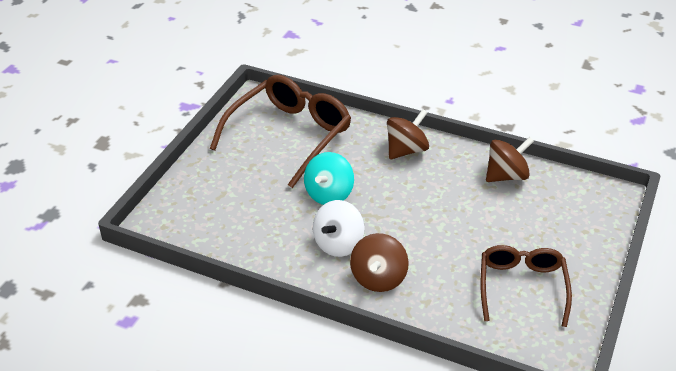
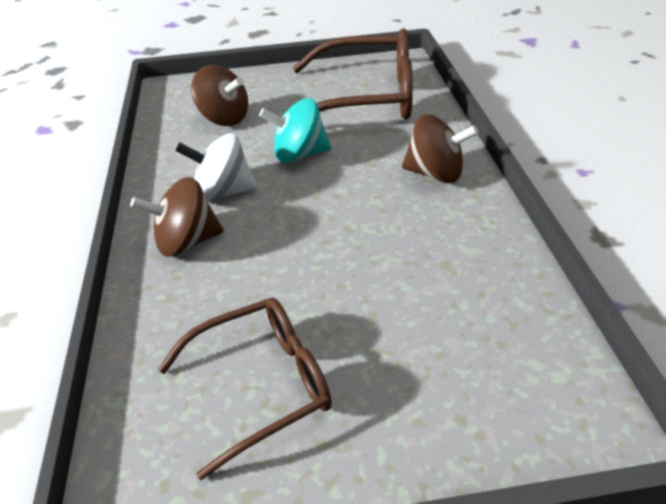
camera: 60 degrees right, 0 degrees up
brown spinning top [486,137,534,182] -> brown spinning top moved to [191,65,248,126]

